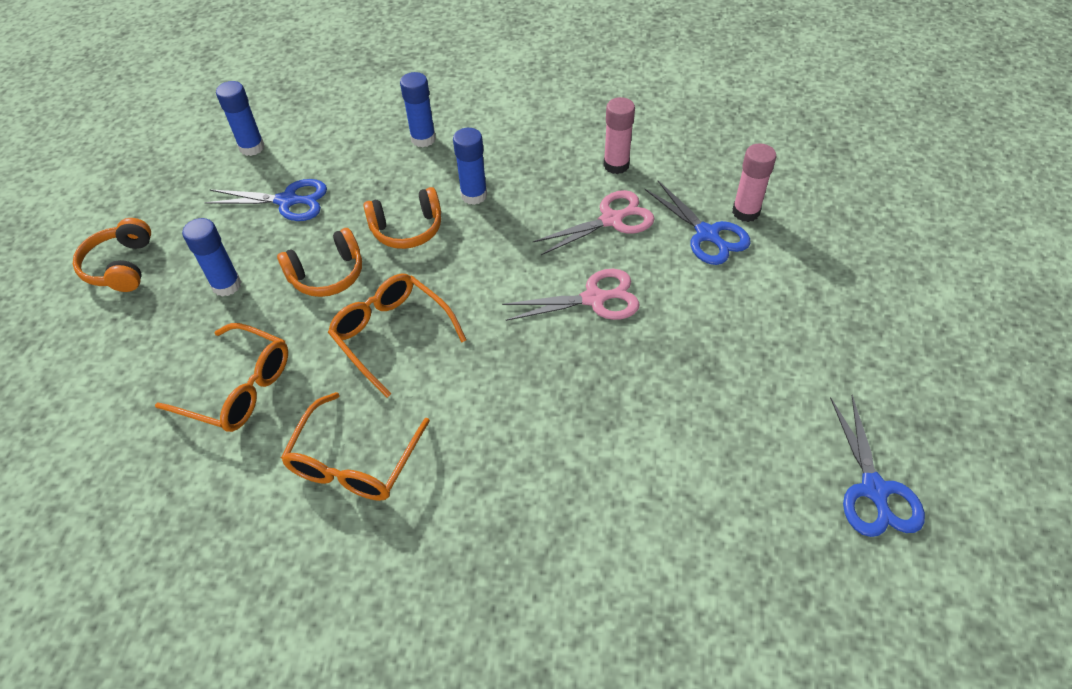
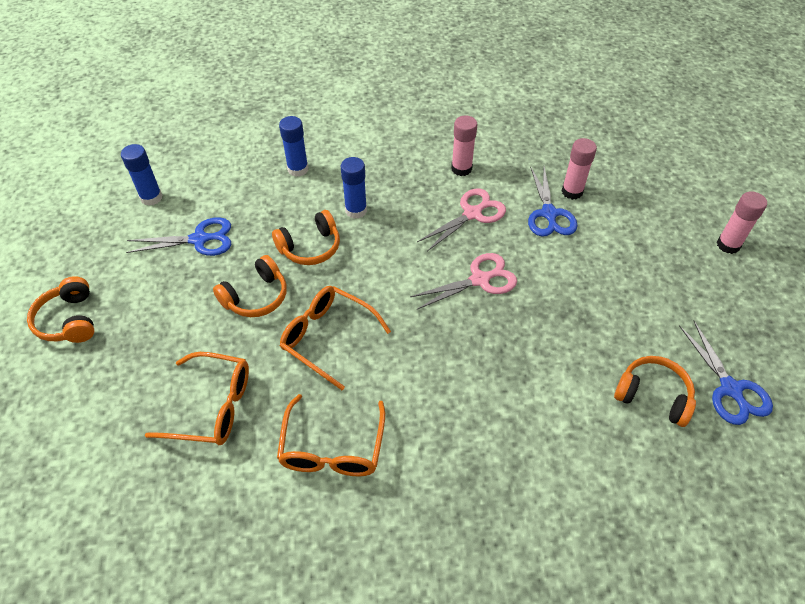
camera: 15 degrees left, 0 degrees up
blue glue stick [182,218,241,297] -> none
blue scissors [644,181,750,265] -> blue scissors turned 45 degrees clockwise [528,166,577,237]
none -> orange headphones [614,356,696,427]
none -> pink glue stick [717,192,767,254]

